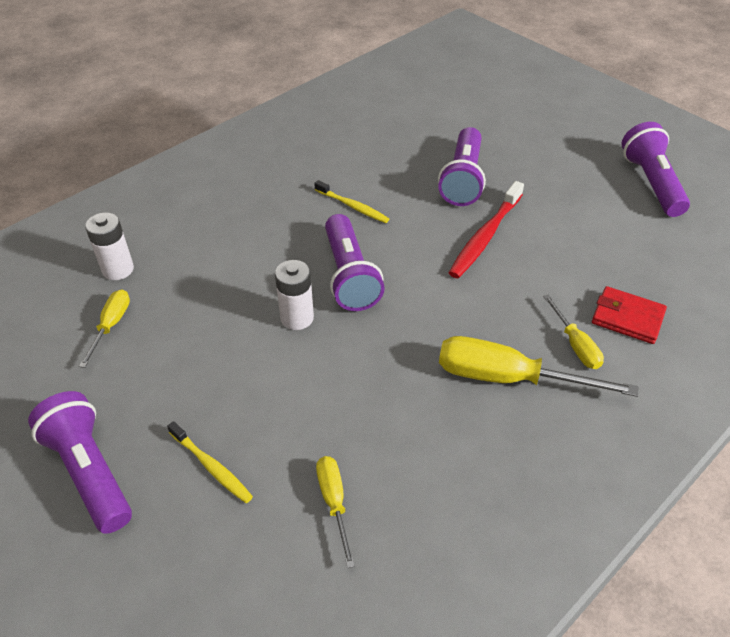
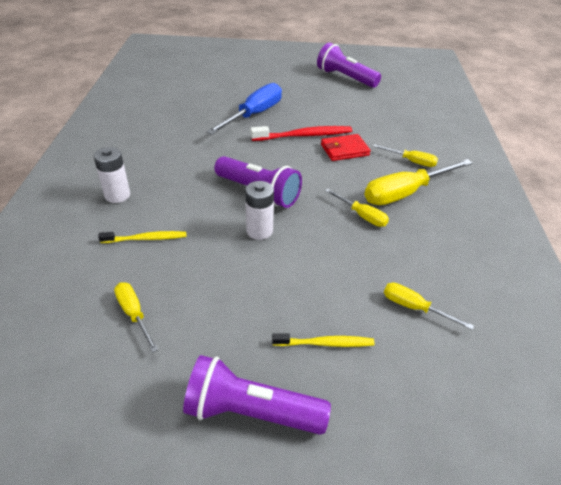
camera: 45 degrees left, 5 degrees down
white battery [85,213,134,280] -> white battery moved to [93,147,130,203]
yellow toothbrush [314,180,389,223] -> yellow toothbrush moved to [98,231,186,243]
purple flashlight [438,127,486,206] -> blue screwdriver [206,83,282,135]
red toothbrush [449,181,524,278] -> red toothbrush turned 90 degrees counterclockwise [250,126,352,141]
red wallet [592,286,667,344] -> red wallet moved to [321,134,371,161]
none -> yellow screwdriver [325,189,389,227]

